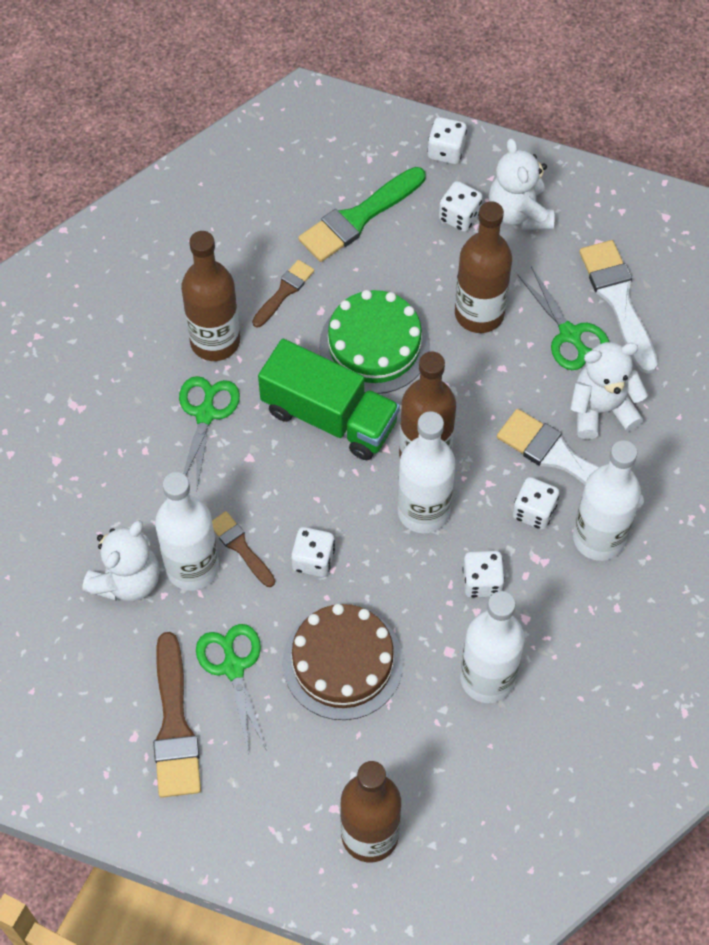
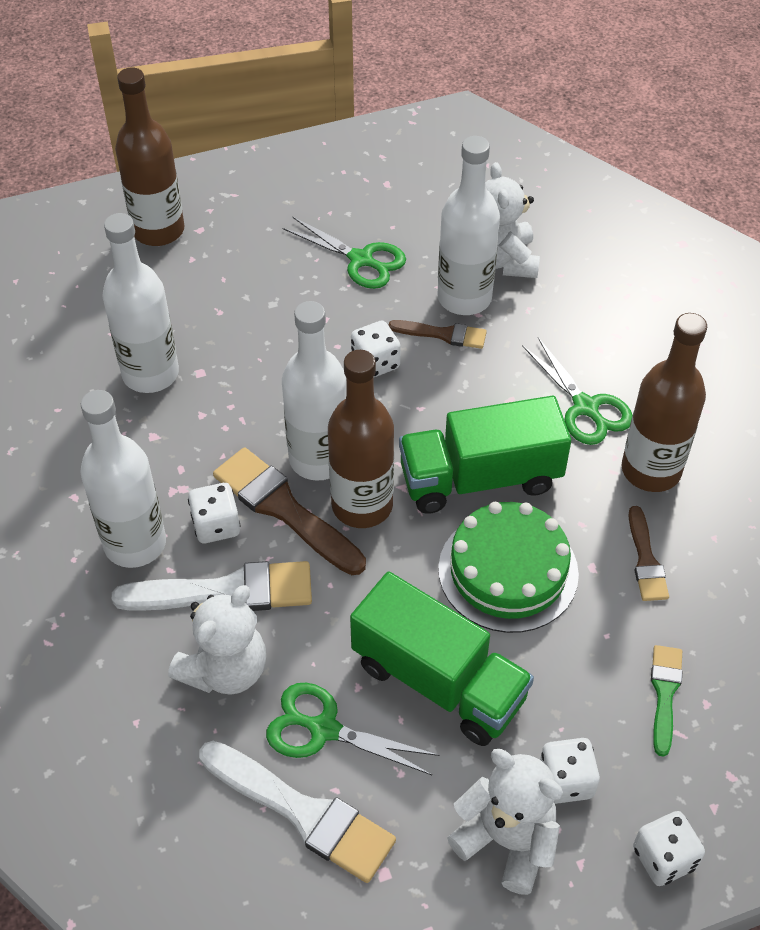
camera: 140 degrees right, 10 degrees down
brown brush [153,632,201,798] -> brown brush moved to [213,447,366,575]
brown cake [282,604,403,720] -> none
green brush [298,167,425,262] -> green brush [651,645,682,757], size x0.57
brown bottle [455,201,512,333] -> green truck [350,572,534,746]
white dice [462,551,505,598] -> none

